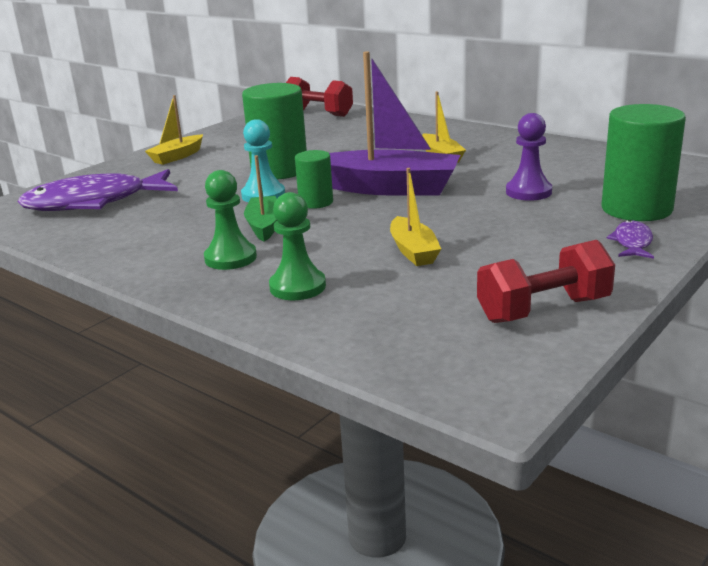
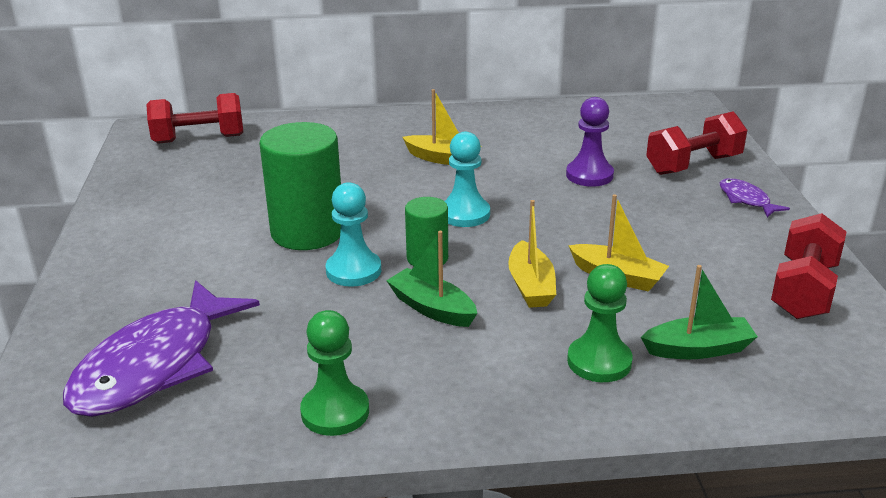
camera: 45 degrees left, 5 degrees up
yellow boat [145,95,203,165] -> yellow boat moved to [508,200,556,308]
green pawn [204,170,257,270] -> green pawn moved to [300,310,369,436]
purple boat [329,51,460,196] -> turquoise pawn [445,132,490,227]
green cylinder [601,104,686,221] -> red dumbbell [646,111,747,175]
none -> green boat [641,265,758,359]

